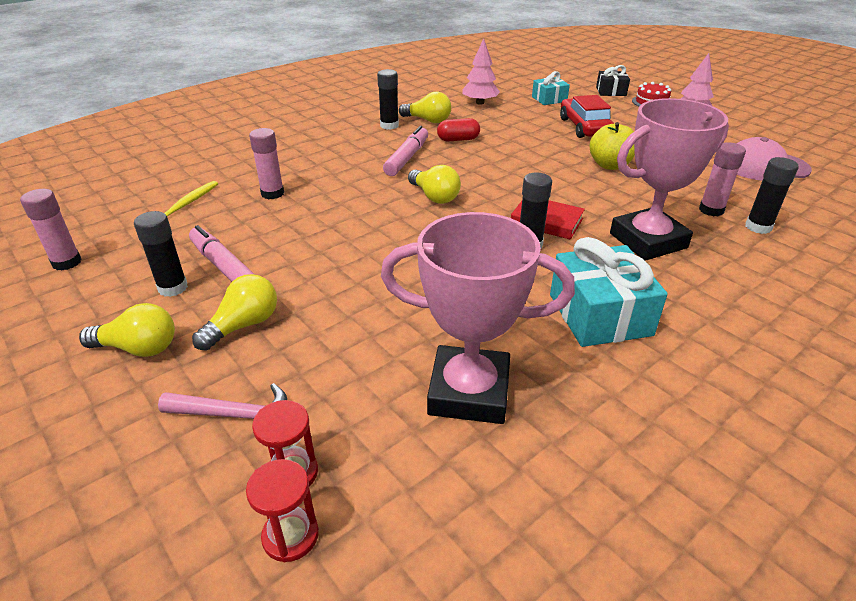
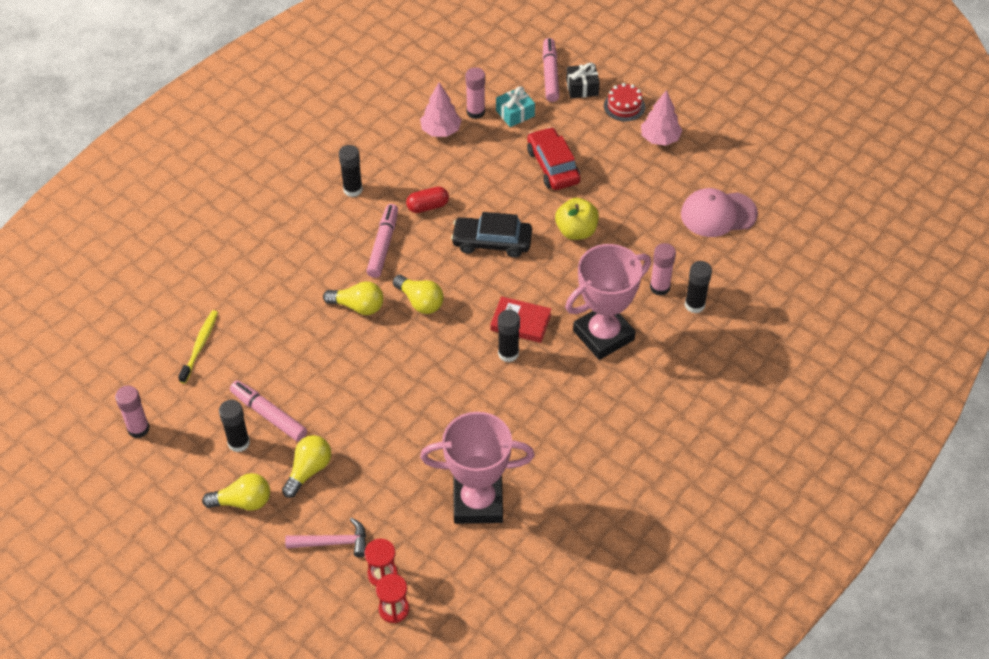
camera: 10 degrees left, 15 degrees up
pink glue stick [249,128,284,199] -> pink glue stick moved to [466,67,485,119]
yellow light bulb [399,92,451,123] -> yellow light bulb moved to [323,281,383,315]
turquoise gift [550,237,668,347] -> none
none -> black car [451,212,532,258]
none -> pink marker [543,38,559,102]

